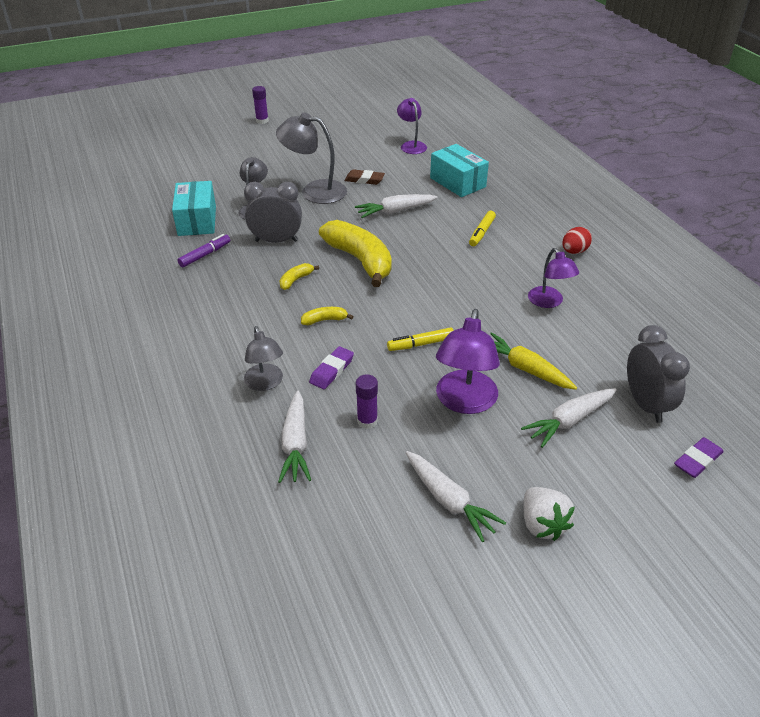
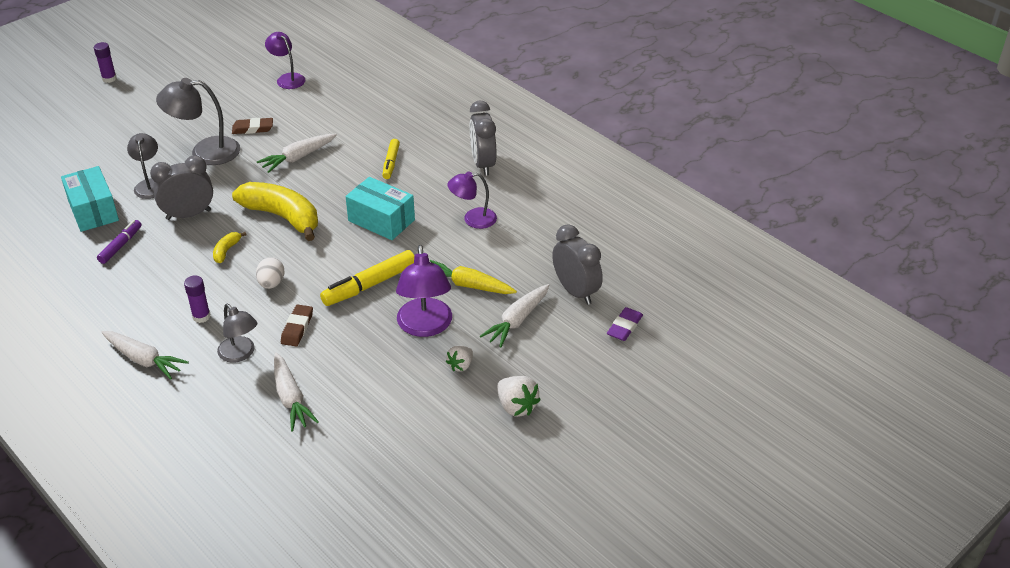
camera: 20 degrees left, 0 degrees up
yellow banana [301,307,353,325] -> white egg [256,257,285,289]
purple eraser [309,346,354,389] -> brown eraser [281,305,313,346]
purple glue stick [356,375,378,429] -> purple glue stick moved to [184,275,211,323]
yellow marker [387,327,454,351] -> yellow marker [320,250,414,306], size x1.63
white carrot [406,451,506,542] -> white carrot moved to [101,331,189,380]
turquoise box [430,144,489,197] -> turquoise box moved to [346,177,415,240]
purple lamp [528,248,579,308] -> purple lamp turned 120 degrees clockwise [447,171,497,229]
red egg [563,227,592,254] -> grey clock [470,101,497,176]
none -> white strawberry [446,346,473,372]

